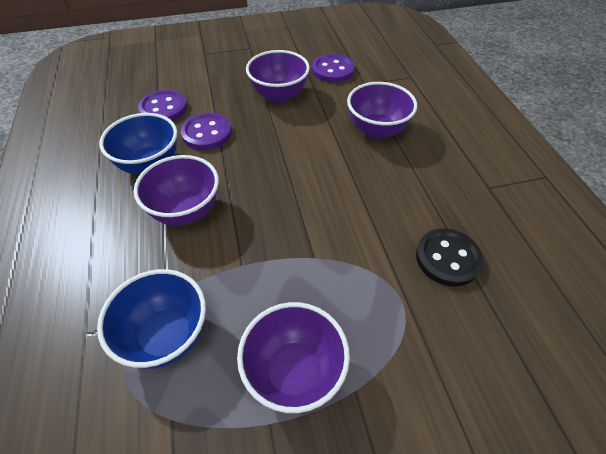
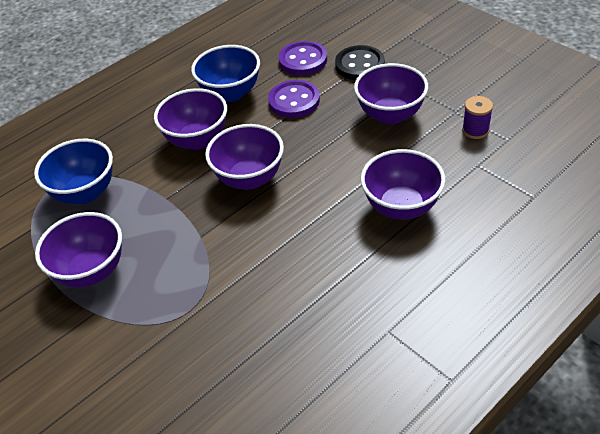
camera: 65 degrees right, 5 degrees down
purple button [312,54,355,83] -> purple spool [462,96,493,139]
black button [416,228,483,287] -> black button moved to [335,45,385,80]
none -> purple bowl [205,124,284,190]

